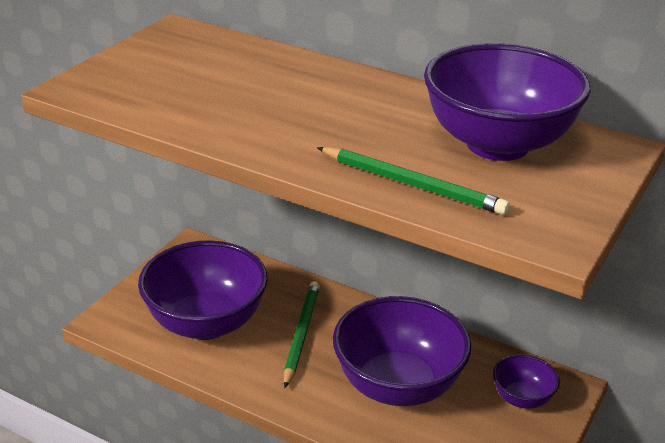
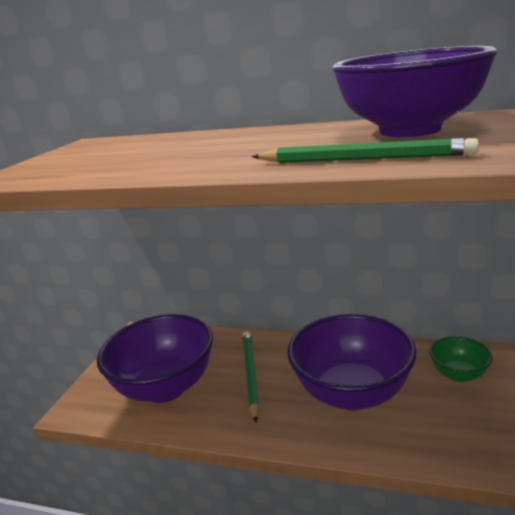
camera: 10 degrees left, 10 degrees down
purple bowl [493,354,560,409] -> green bowl [429,336,493,382]

